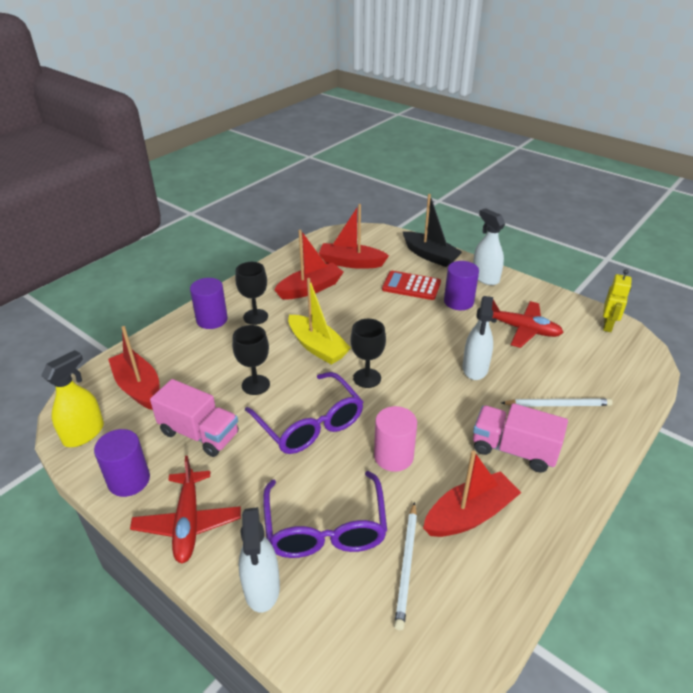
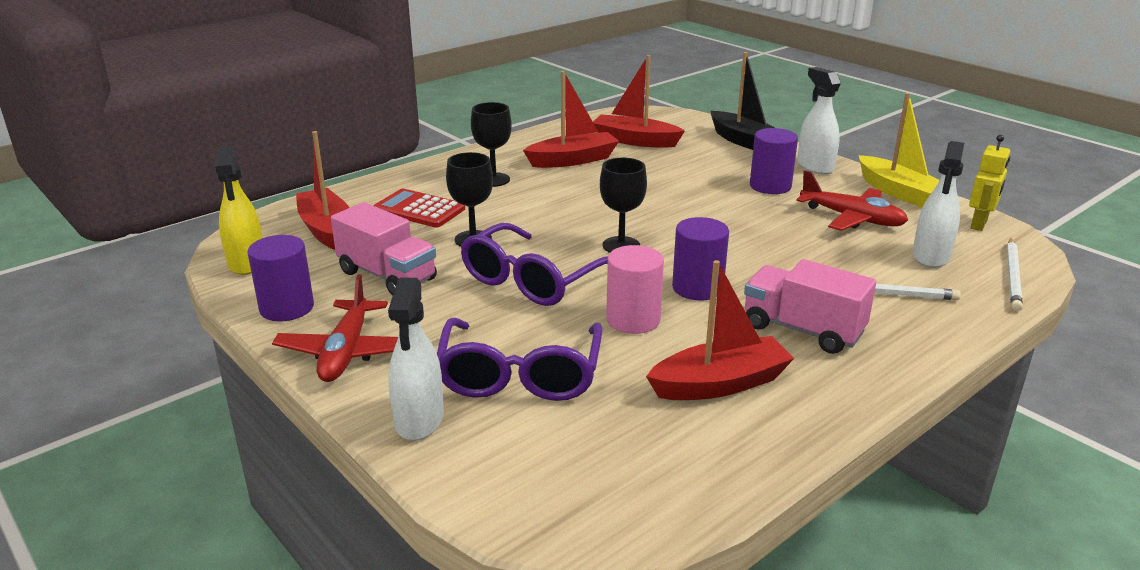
camera: 10 degrees right, 10 degrees down
yellow spray bottle [41,350,104,447] -> yellow spray bottle turned 120 degrees clockwise [215,146,263,275]
purple cylinder [190,278,228,329] -> purple cylinder moved to [672,217,729,300]
purple glasses [245,372,363,454] -> purple glasses turned 60 degrees clockwise [460,223,608,306]
yellow boat [288,278,351,365] -> yellow boat moved to [859,93,940,208]
red calculator [382,271,441,300] -> red calculator moved to [373,189,465,228]
white pencil [394,502,417,631] -> white pencil moved to [1007,238,1023,311]
white spray bottle [463,296,493,380] -> white spray bottle moved to [913,141,964,268]

